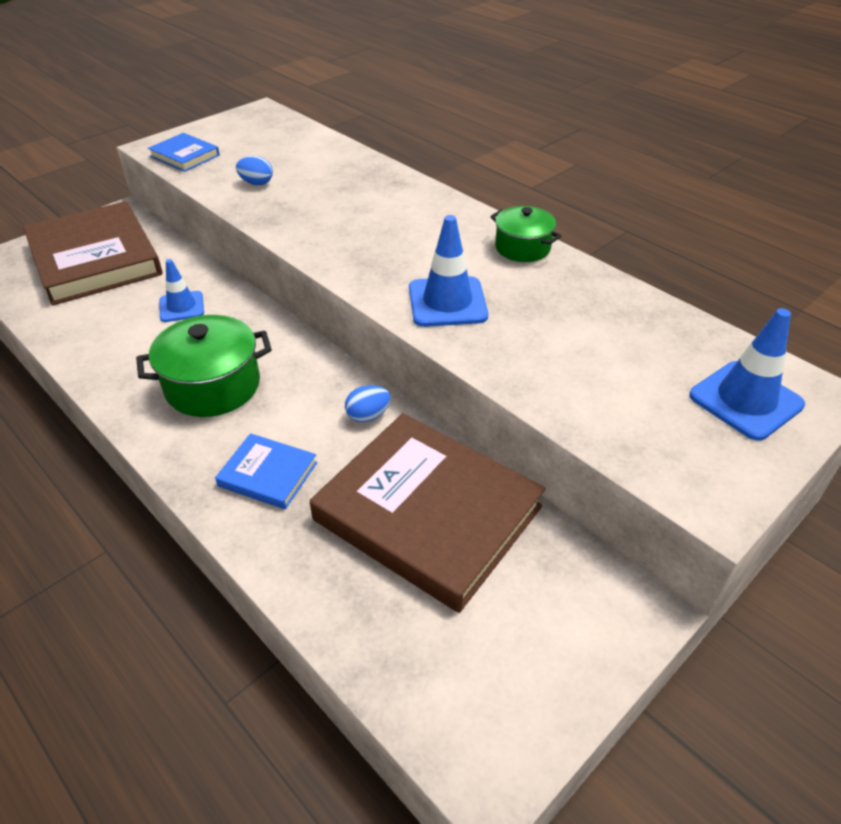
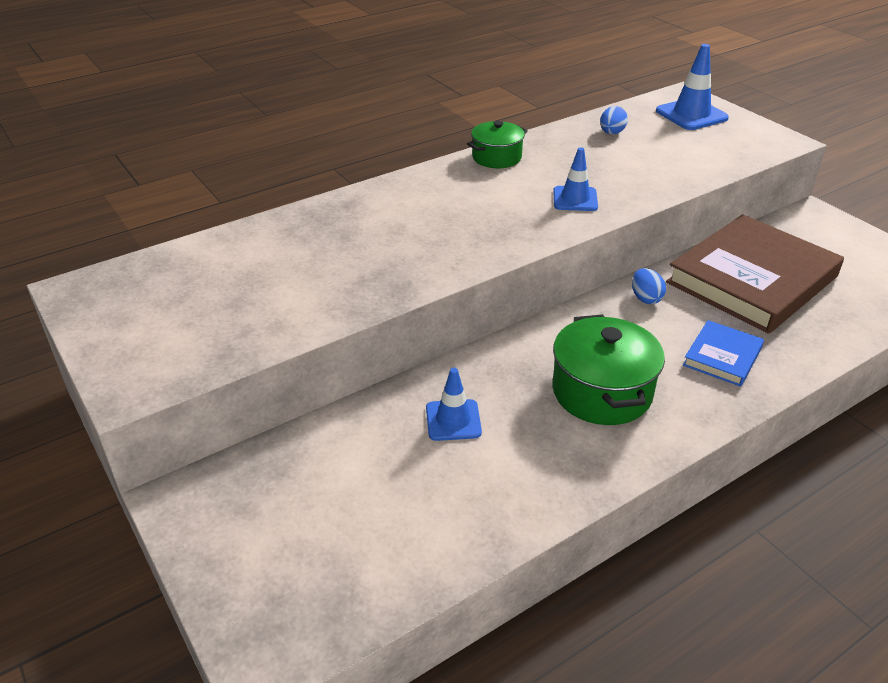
camera: 80 degrees left, 5 degrees down
brown book [23,201,163,306] -> none
blue book [148,133,220,172] -> none
blue egg [236,156,273,185] -> blue egg moved to [600,106,628,134]
blue traffic cone [409,215,488,327] -> blue traffic cone [553,147,598,211], size x0.66

